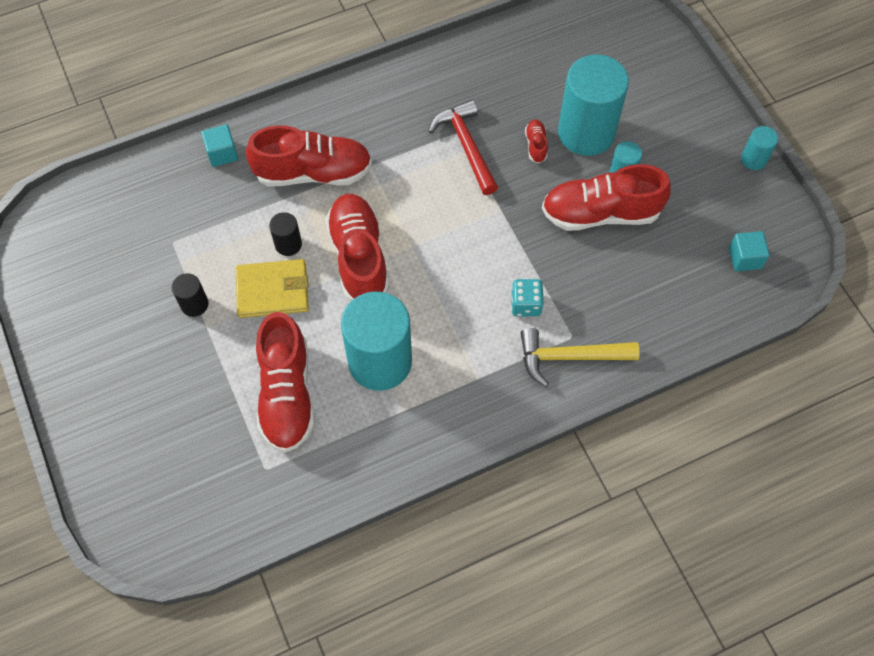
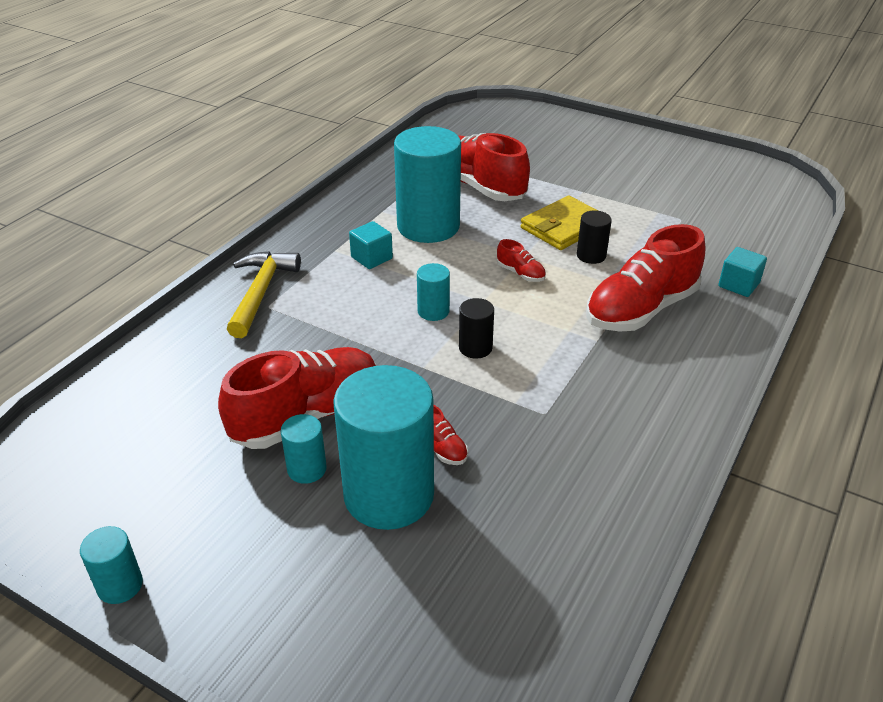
camera: 145 degrees right, 25 degrees down
black cylinder [171,273,208,317] -> black cylinder moved to [459,298,494,359]
red shoe [325,194,389,301] -> red shoe [497,239,546,282], size x0.42
red hammer [428,100,498,195] -> none
turquoise dice [511,279,544,316] -> none
yellow hammer [521,328,639,387] -> yellow hammer turned 45 degrees counterclockwise [227,251,301,338]
turquoise cube [729,231,770,271] -> turquoise cube moved to [349,221,393,269]
none -> turquoise cylinder [417,263,450,321]

